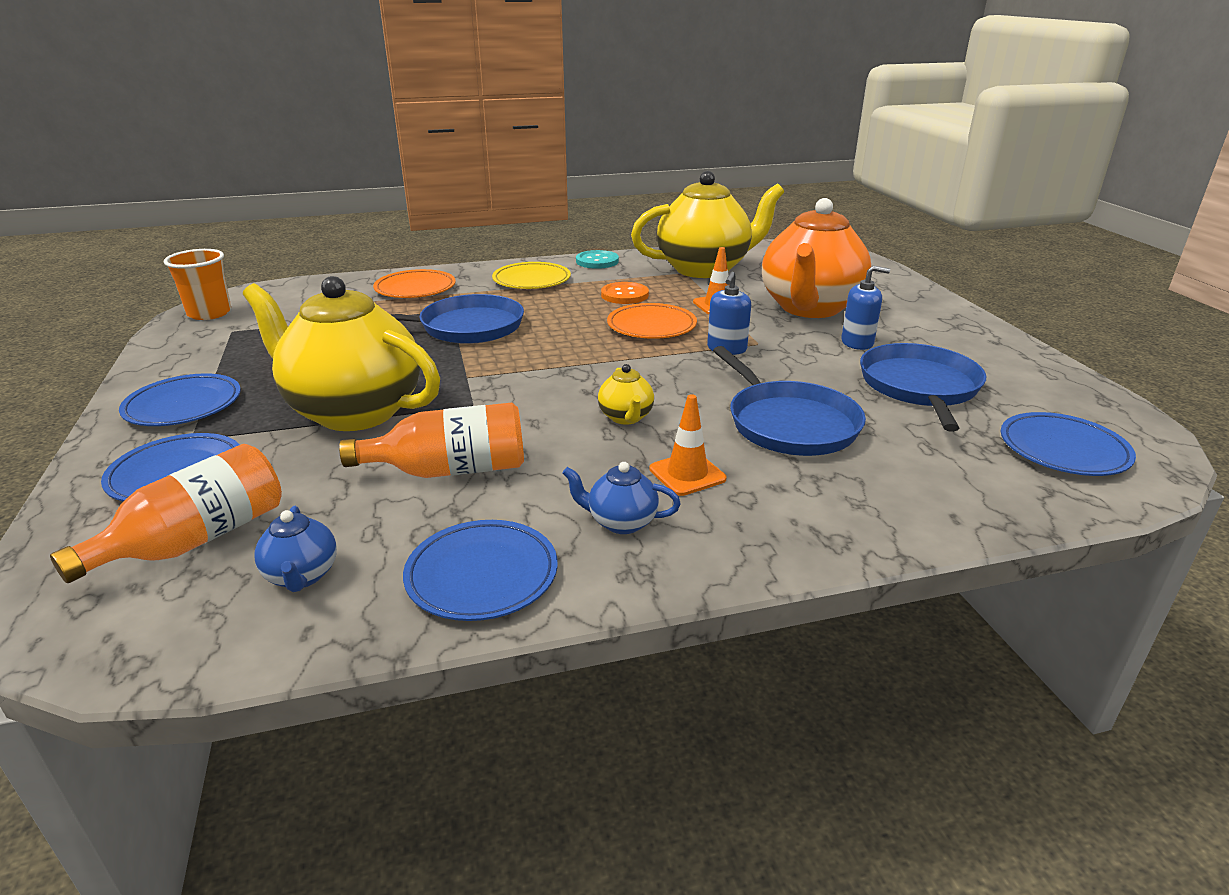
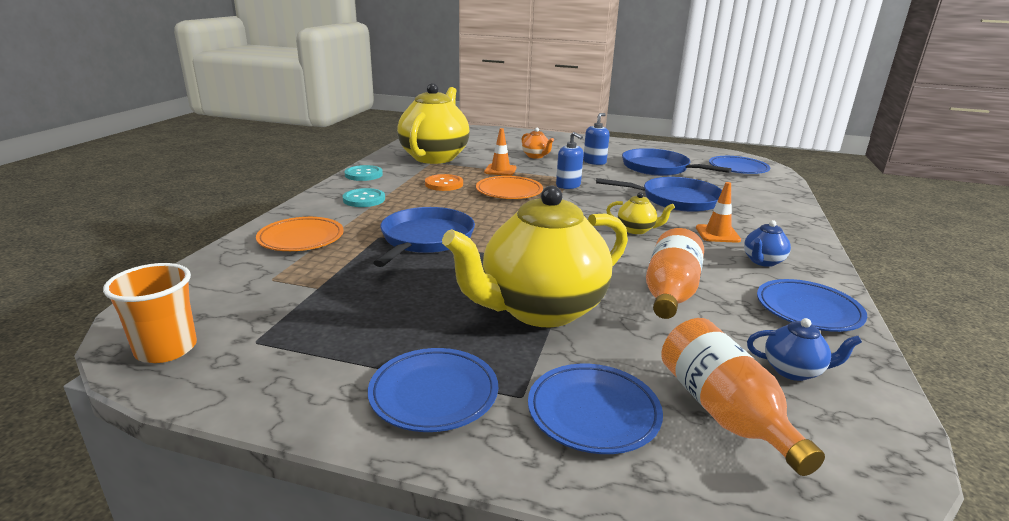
camera: 60 degrees left, 5 degrees down
yellow plate [492,262,571,289] -> turquoise button [343,188,385,207]
orange teapot [762,198,871,318] -> orange teapot [521,128,554,159], size x0.41

